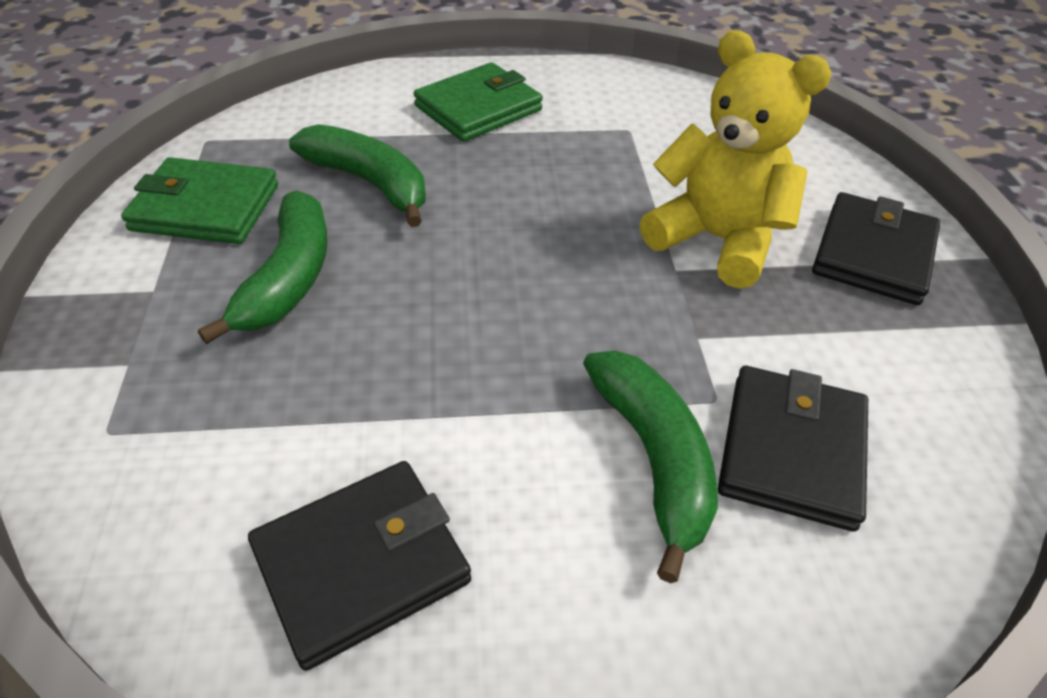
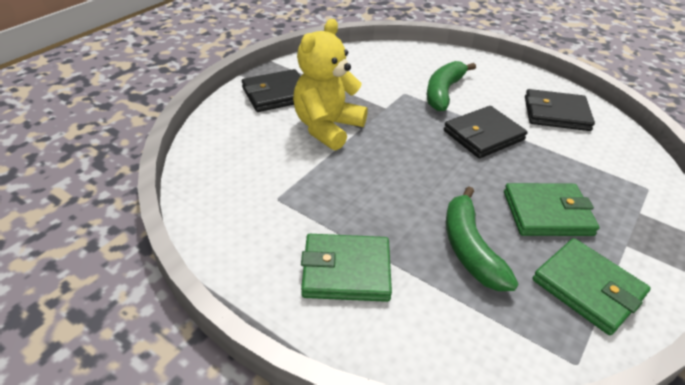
camera: 140 degrees left, 5 degrees down
green banana [198,191,328,344] -> green wallet [504,183,599,236]
yellow teddy bear [640,30,832,289] -> yellow teddy bear turned 45 degrees clockwise [293,19,368,150]
black wallet [718,366,868,532] -> black wallet moved to [444,106,528,158]

